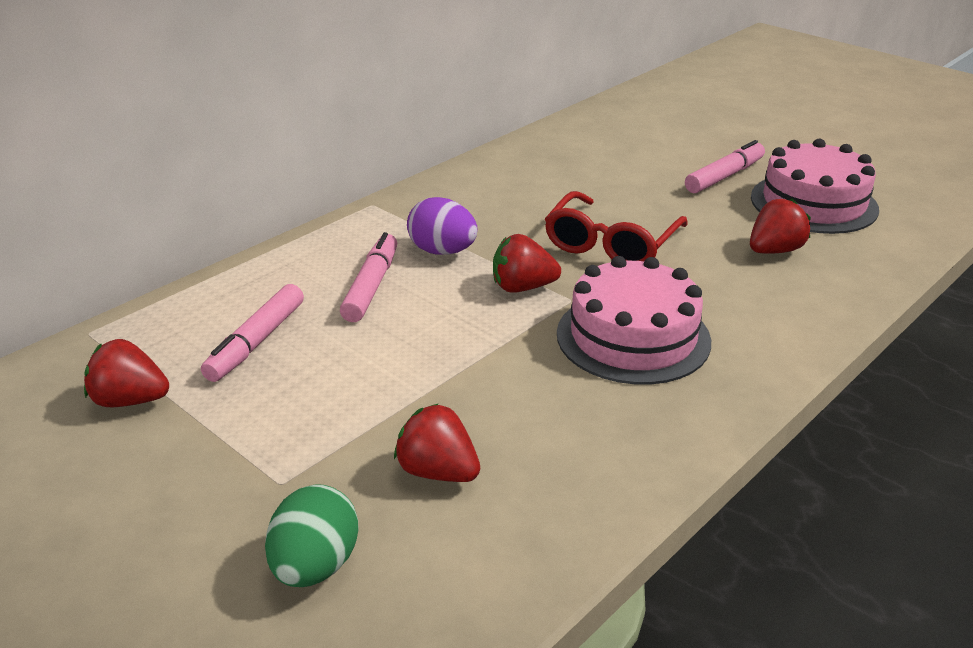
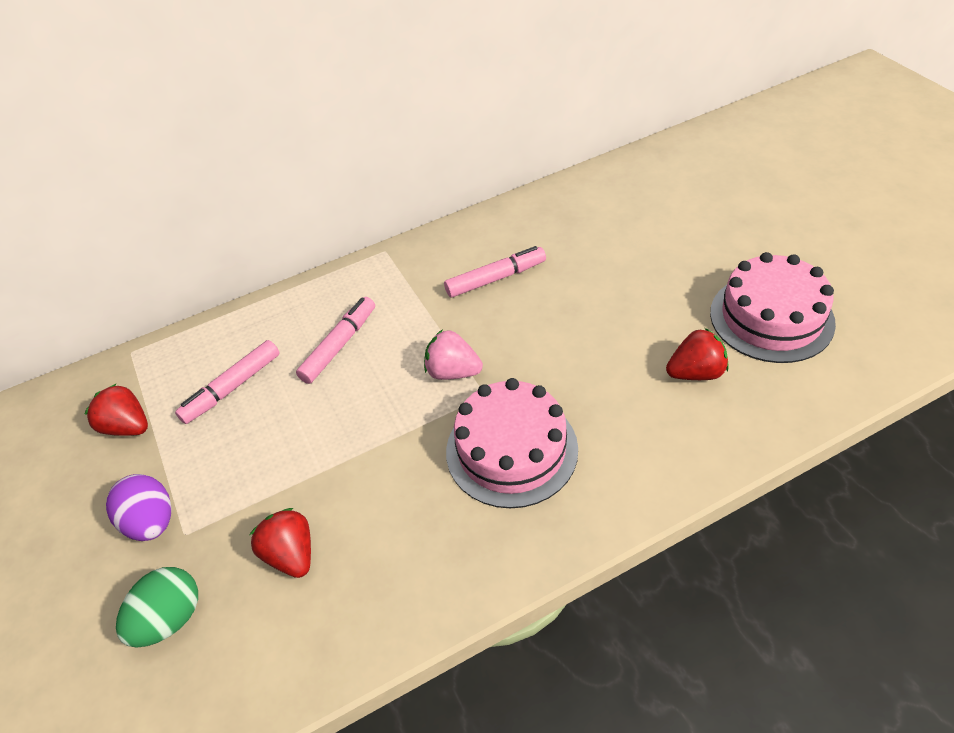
camera: 25 degrees right, 15 degrees up
purple egg [407,197,477,255] -> purple egg moved to [106,474,172,541]
red strawberry [493,234,561,293] -> pink strawberry [424,329,483,380]
red glasses [545,191,688,261] -> none
pink marker [685,140,765,193] -> pink marker moved to [444,246,546,298]

